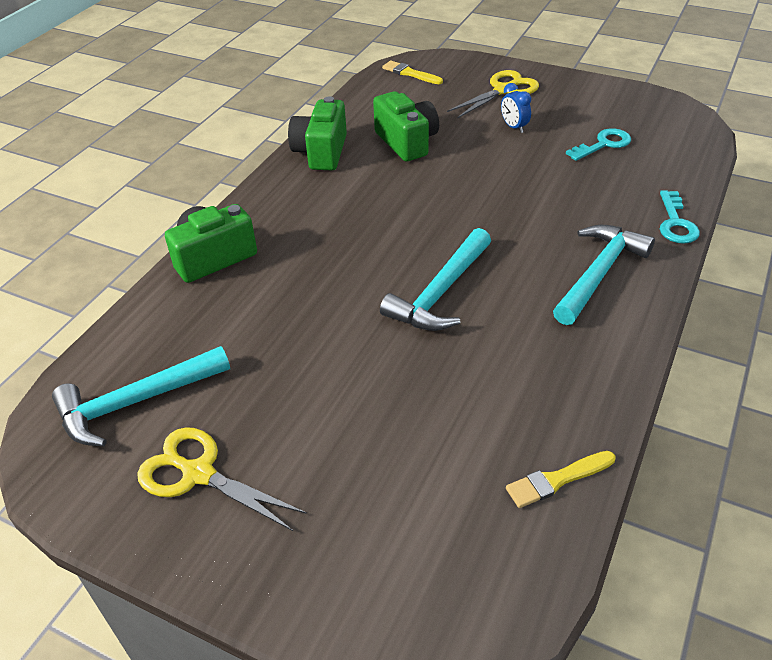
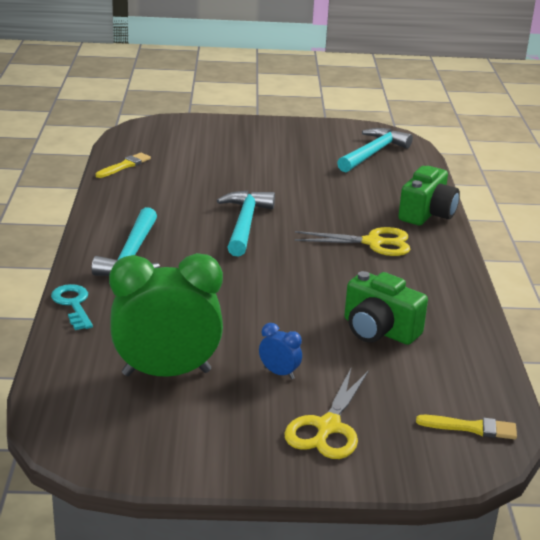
camera: 150 degrees right, 15 degrees down
yellow scissors [137,427,307,531] -> yellow scissors moved to [294,227,411,256]
green camera [288,96,347,170] -> none
turquoise key [566,128,631,161] -> green clock [109,253,223,377]

